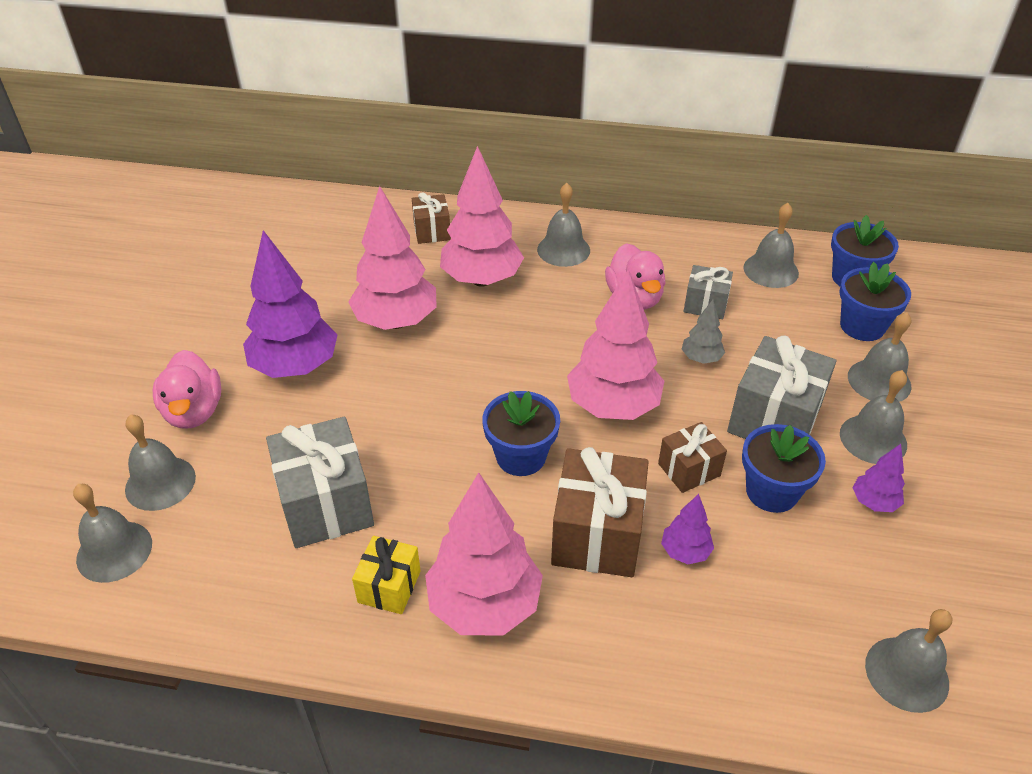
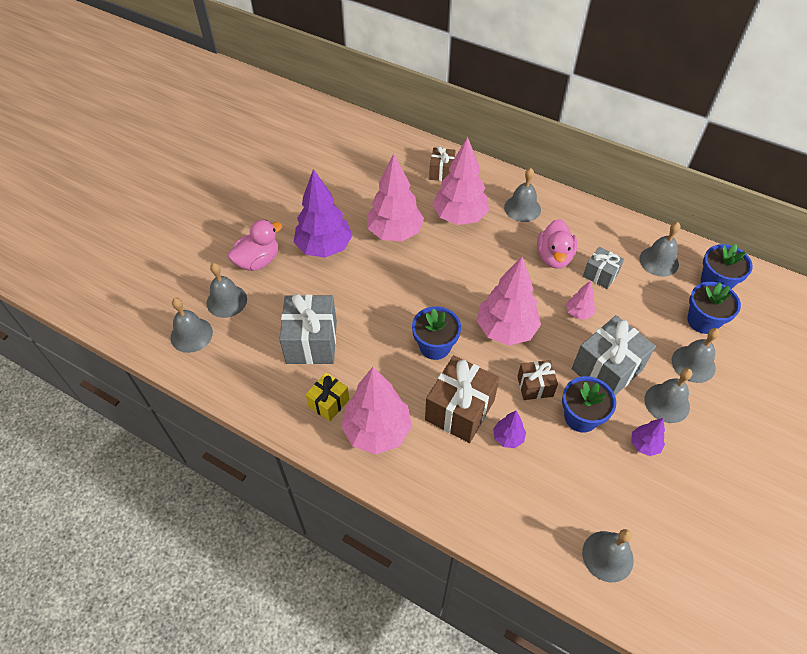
camera: 20 degrees right, 10 degrees up
pink duck [153,350,221,428] -> pink duck turned 135 degrees counterclockwise [228,220,282,271]
grey tree [682,300,725,364] -> pink tree [566,281,595,319]

